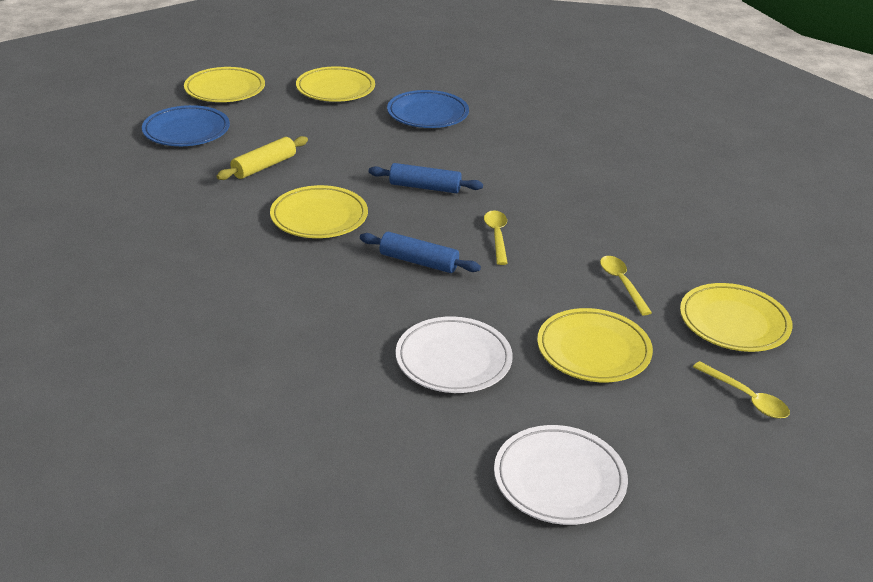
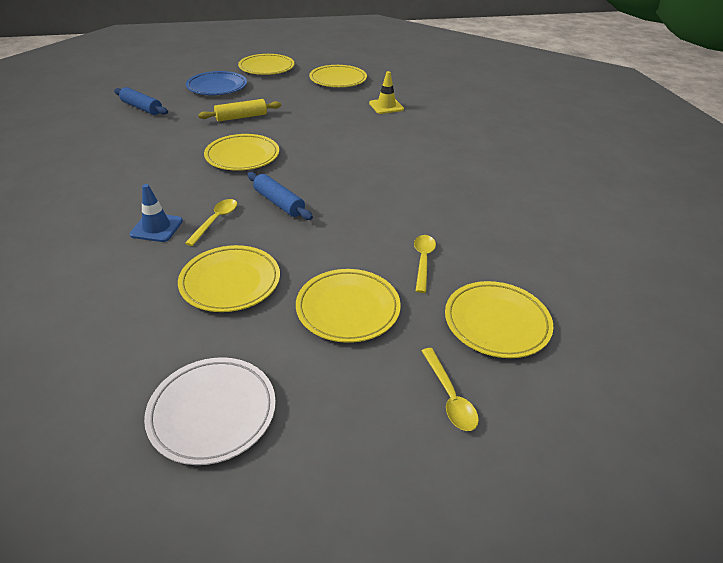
camera: 25 degrees right, 5 degrees up
blue rolling pin [368,163,483,193] -> blue rolling pin moved to [114,87,168,115]
blue plate [387,90,469,128] -> yellow traffic cone [369,71,404,114]
white plate [396,316,513,393] -> yellow plate [178,245,280,312]
yellow spoon [484,210,508,265] -> yellow spoon moved to [185,199,237,246]
none -> blue traffic cone [129,184,183,242]

